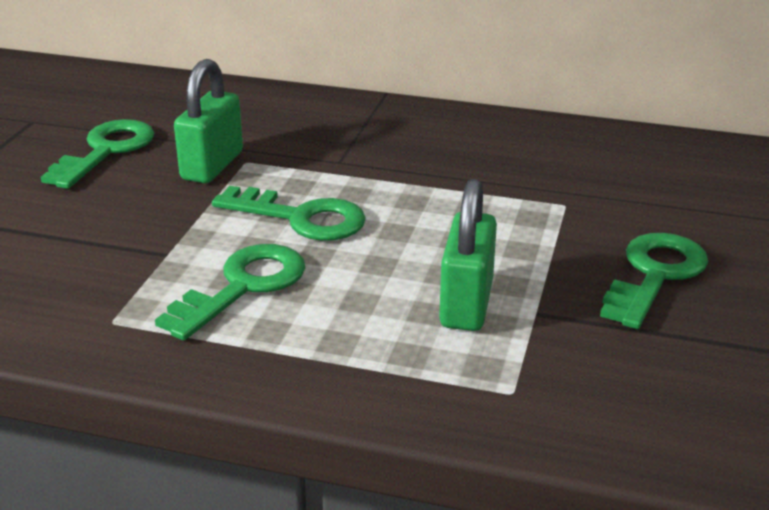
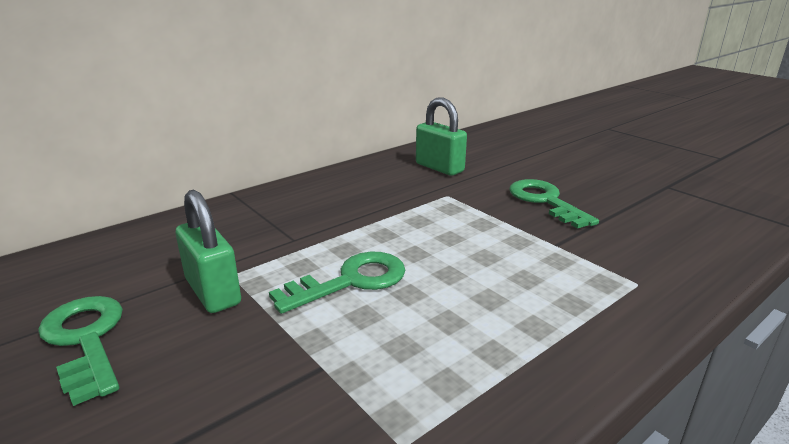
camera: 55 degrees left, 5 degrees down
green key [155,244,305,340] -> none
green padlock [439,179,497,331] -> green padlock moved to [416,97,467,176]

